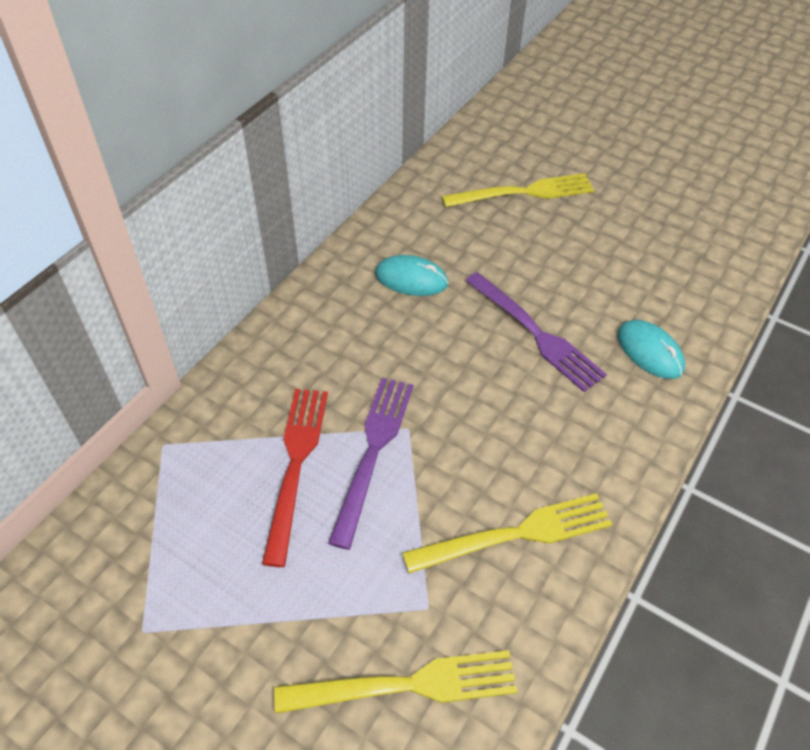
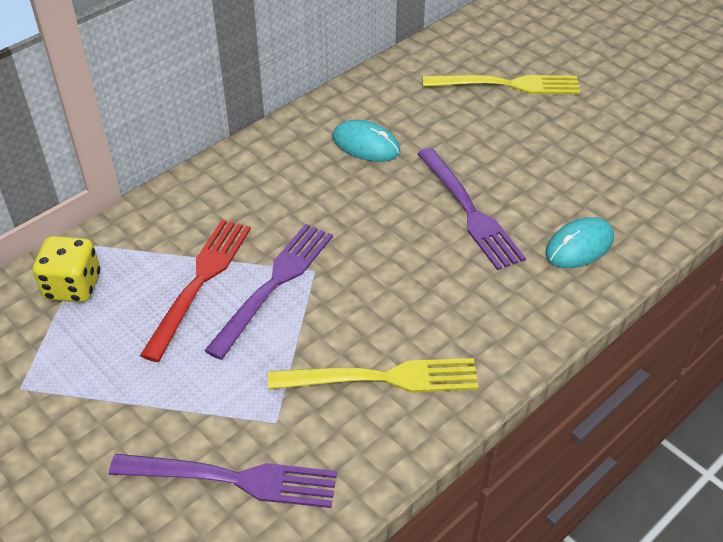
camera: 15 degrees right, 5 degrees down
yellow fork [274,650,517,713] -> purple fork [109,454,337,508]
turquoise mouse [617,320,685,379] -> turquoise mouse turned 75 degrees clockwise [545,217,614,268]
none -> yellow dice [33,236,100,303]

